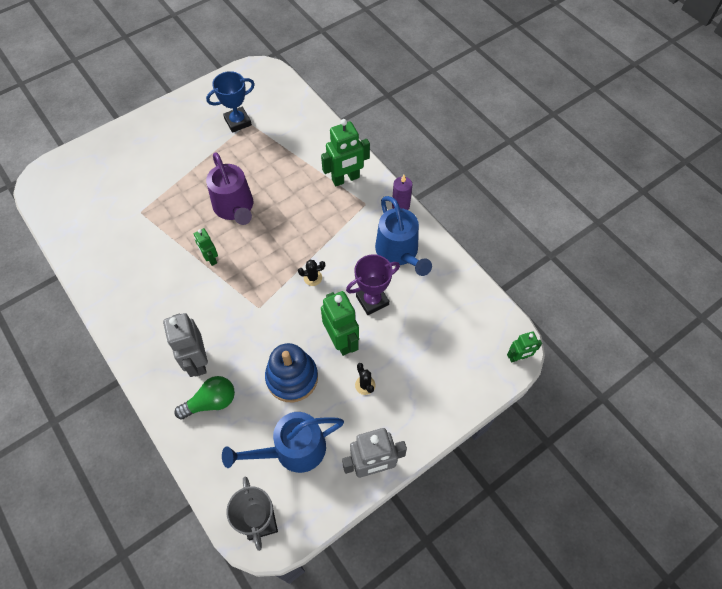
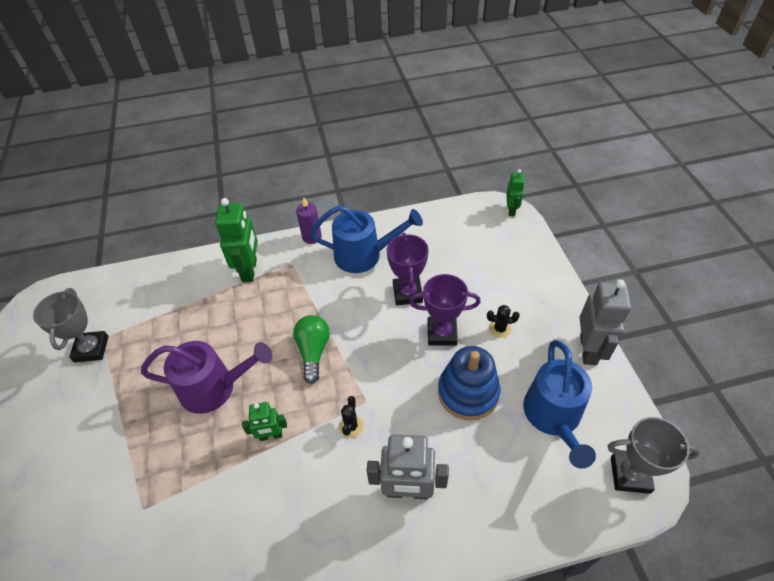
camera: 65 degrees left, 10 degrees down
green light bulb [174,376,235,419] -> green light bulb moved to [293,315,330,384]
blue trophy [206,71,255,133] -> grey trophy [33,288,109,362]
black cactus [298,260,325,286] -> black cactus moved to [339,396,363,438]
green robot [321,291,359,356] -> purple trophy [409,274,481,346]

